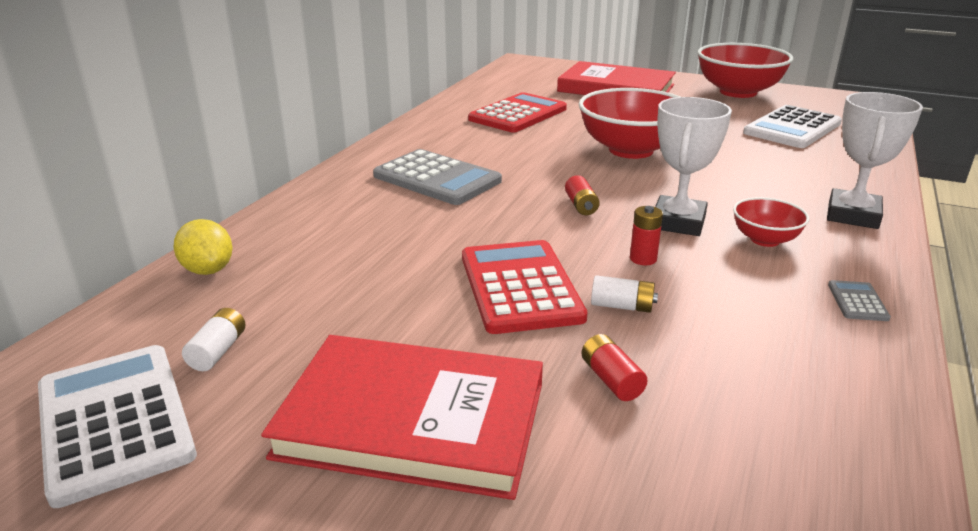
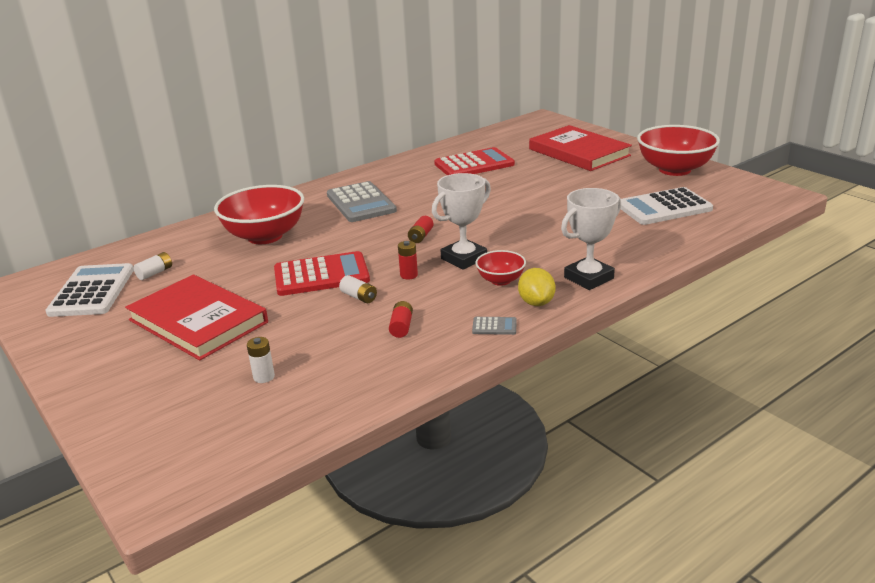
camera: 30 degrees right, 0 degrees up
yellow lemon [174,219,232,275] -> yellow lemon moved to [518,268,555,306]
red calculator [462,240,588,334] -> red calculator turned 60 degrees clockwise [274,251,370,296]
red bowl [579,88,680,159] -> red bowl moved to [214,185,304,244]
red battery [581,334,648,401] -> red battery moved to [389,301,413,338]
grey calculator [828,280,891,321] -> grey calculator turned 60 degrees clockwise [472,317,517,335]
none -> white battery [247,337,275,383]

